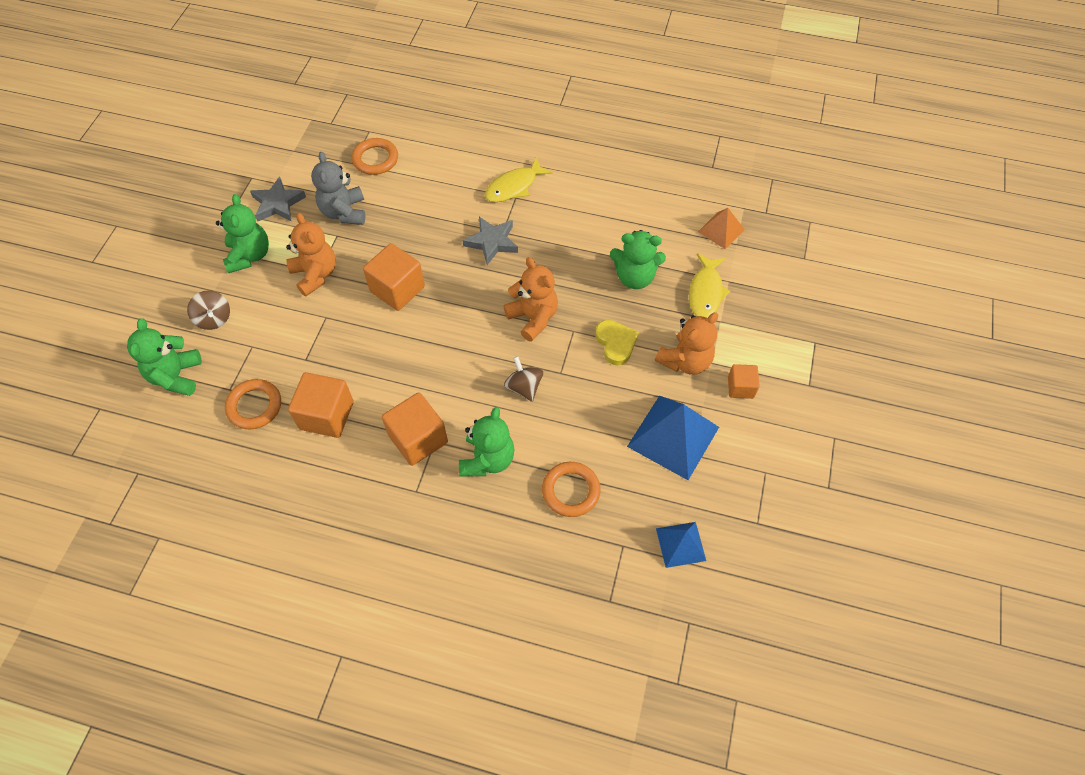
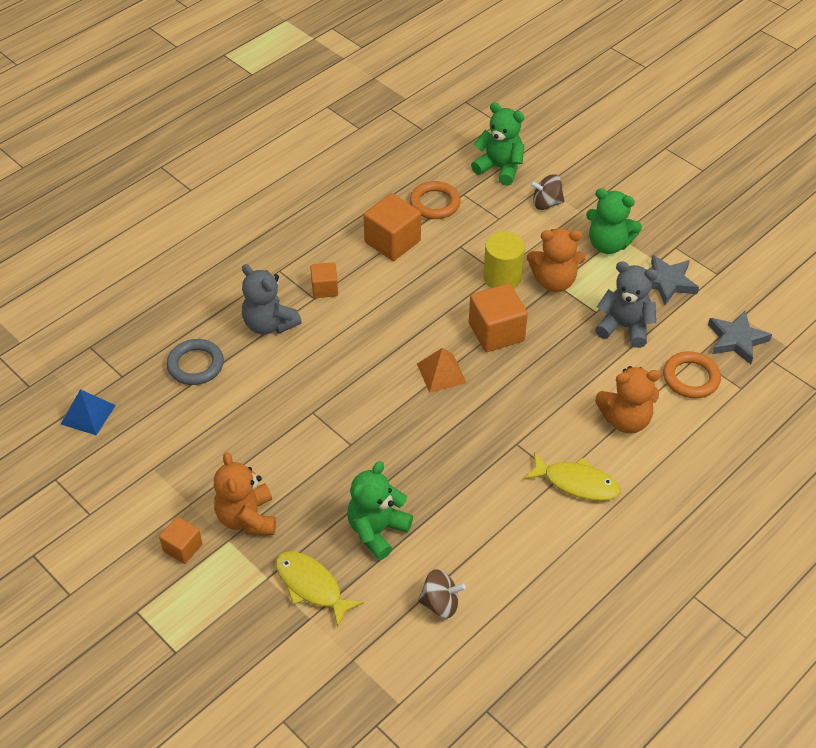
camera: 120 degrees right, 10 degrees down
orange cube [382,392,448,466] -> orange cube [310,262,338,298], size x0.58
green teddy bear [459,407,514,476] -> grey teddy bear [242,264,302,334]
grey star [462,217,518,265] -> grey star moved to [708,311,772,365]
yellow fish [484,158,553,202] -> yellow fish turned 120 degrees clockwise [524,452,621,501]
orange teddy bear [503,257,558,342] -> orange teddy bear moved to [595,366,661,433]
brown spinning top [504,356,543,402] -> brown spinning top moved to [418,569,466,618]
orange ring [542,462,601,517] -> grey ring [167,339,224,385]
yellow heart [595,320,639,365] -> none
blue pyramid [627,395,719,480] -> none
orange pyramid [698,208,745,249] -> orange pyramid moved to [417,348,466,393]
none -> yellow cylinder [483,232,525,288]

